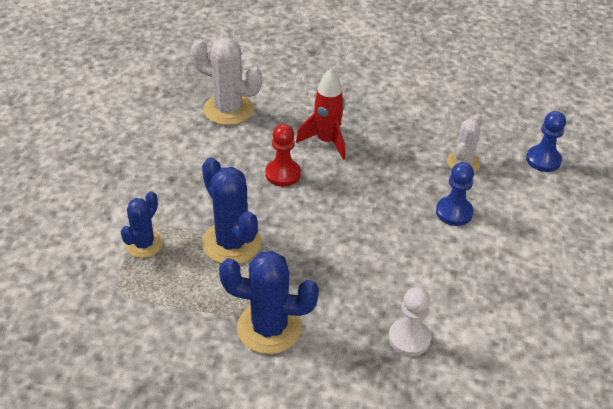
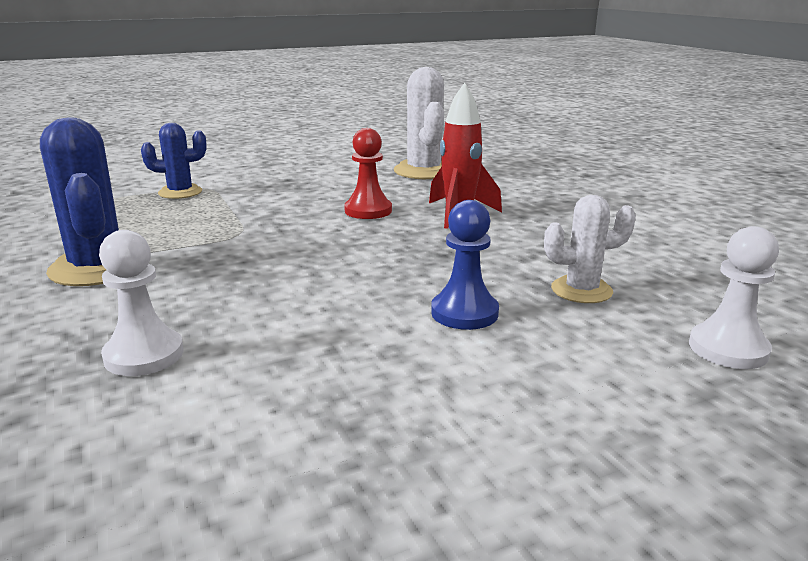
camera: 55 degrees right, 20 degrees down
blue cactus [202,157,262,264] -> none
blue pawn [526,111,566,172] -> white pawn [689,226,779,369]

